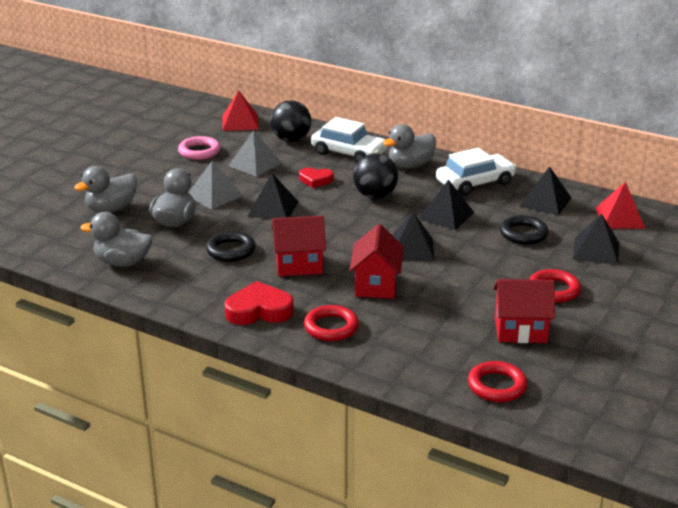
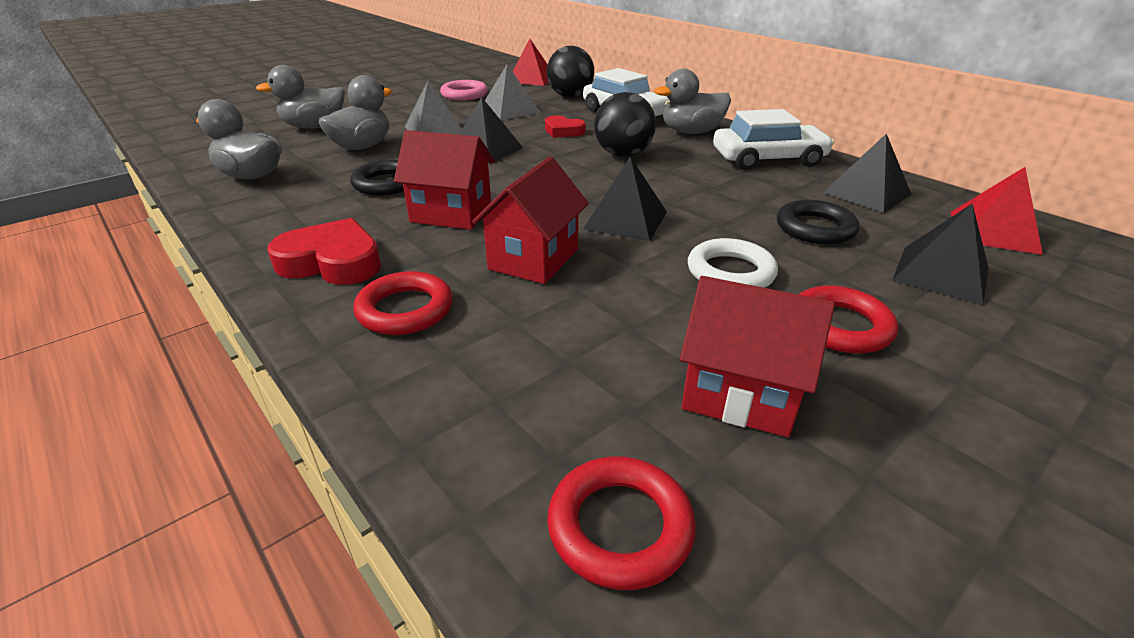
camera: 20 degrees right, 5 degrees up
black pyramid [418,179,474,230] -> none
none -> white ring [688,238,778,288]

